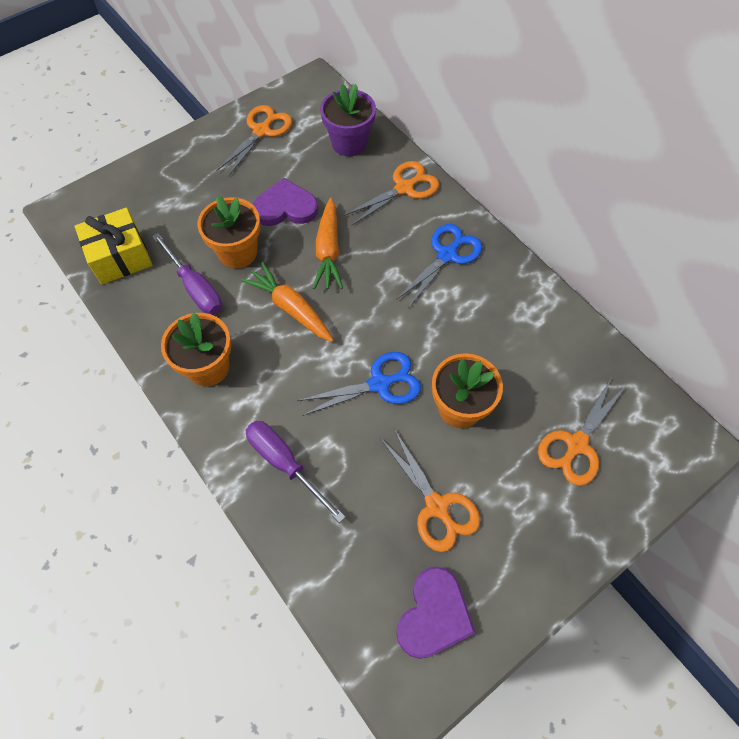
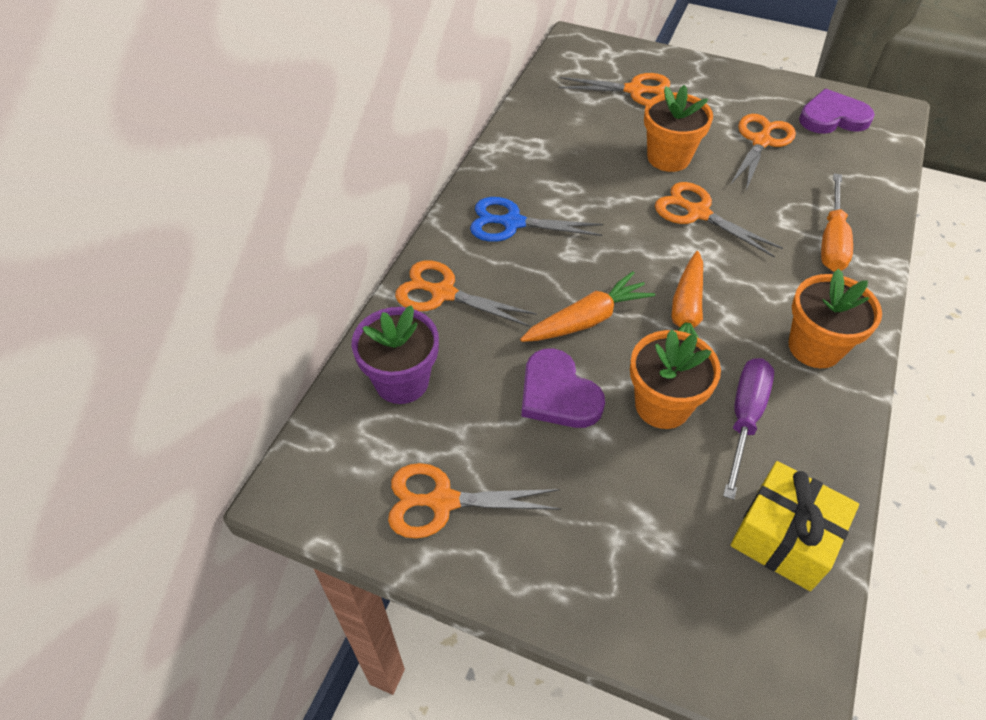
camera: 120 degrees left, 10 degrees down
purple screwdriver [246,421,345,523] -> orange screwdriver [821,173,853,272]
blue scissors [297,352,421,416] -> orange scissors [655,182,783,258]

